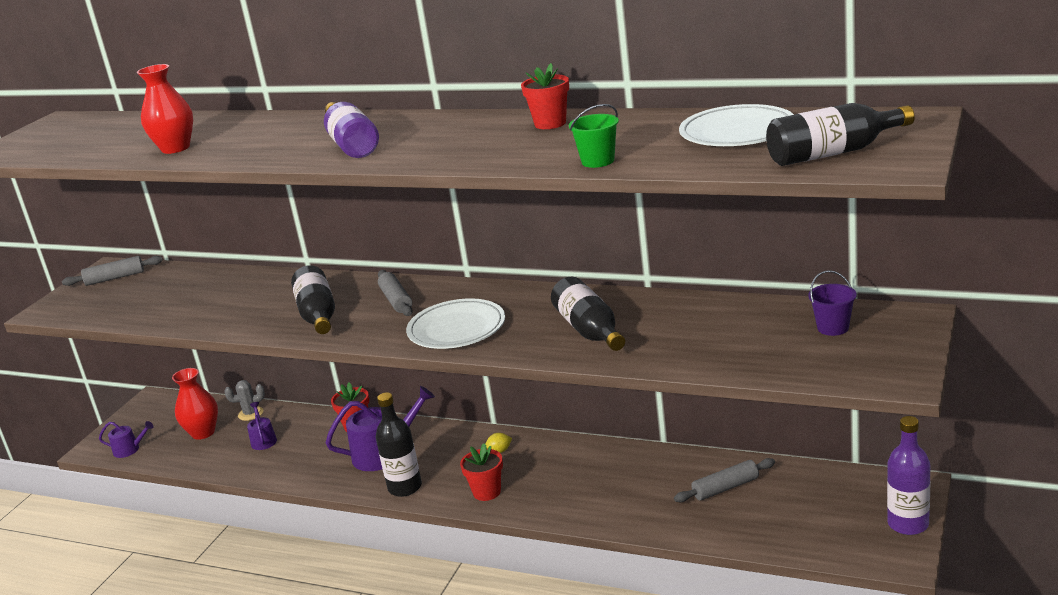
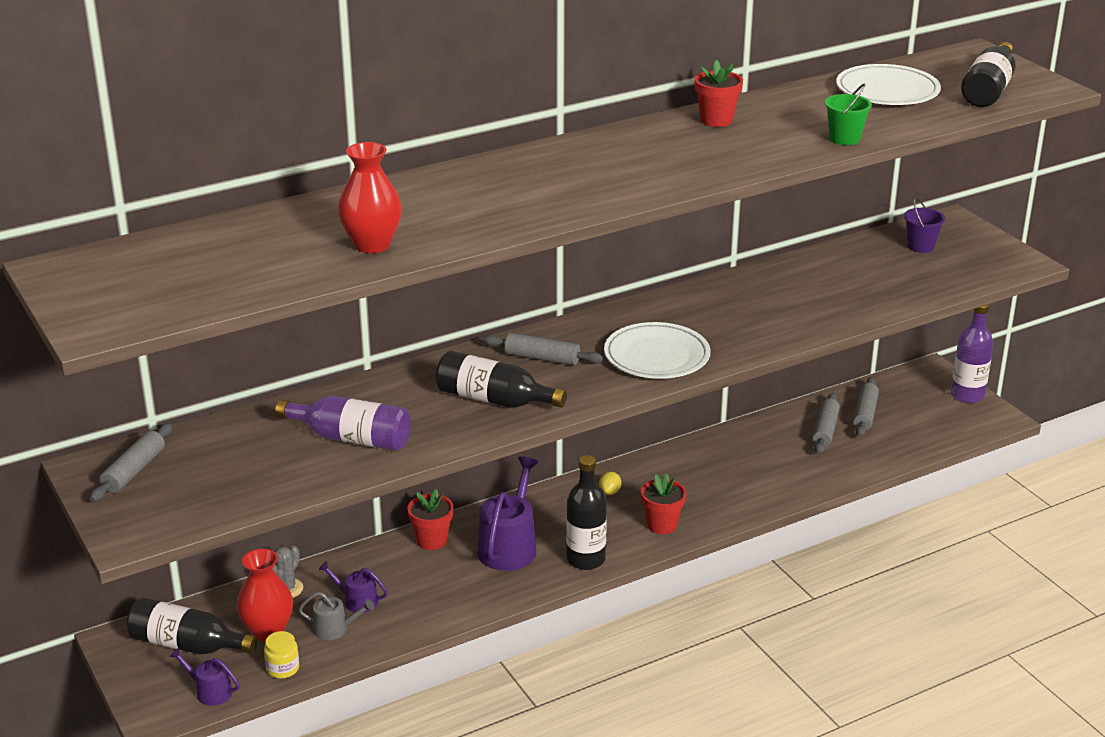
camera: 55 degrees left, 5 degrees up
purple watering can [99,421,154,458] -> purple watering can turned 105 degrees counterclockwise [169,648,240,706]
purple bottle [324,102,379,158] -> purple bottle moved to [275,396,411,451]
black bottle [551,277,625,351] -> black bottle moved to [126,598,257,654]
none -> yellow jar [264,631,299,679]
none -> grey watering can [298,592,374,640]
none -> grey rolling pin [853,377,879,437]

